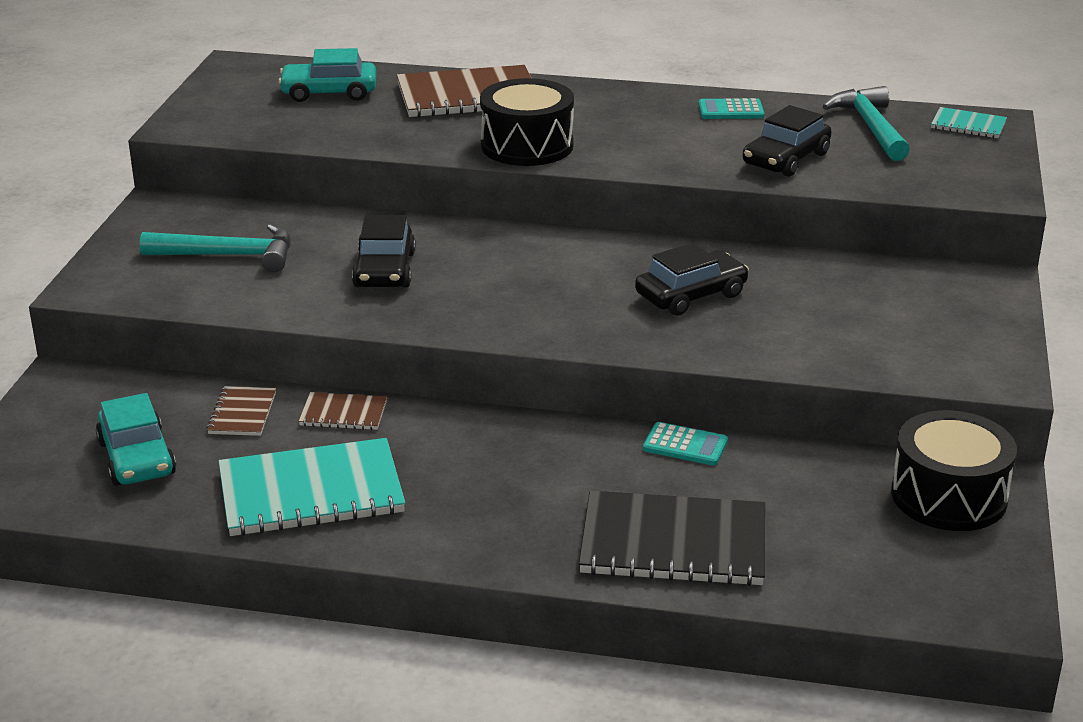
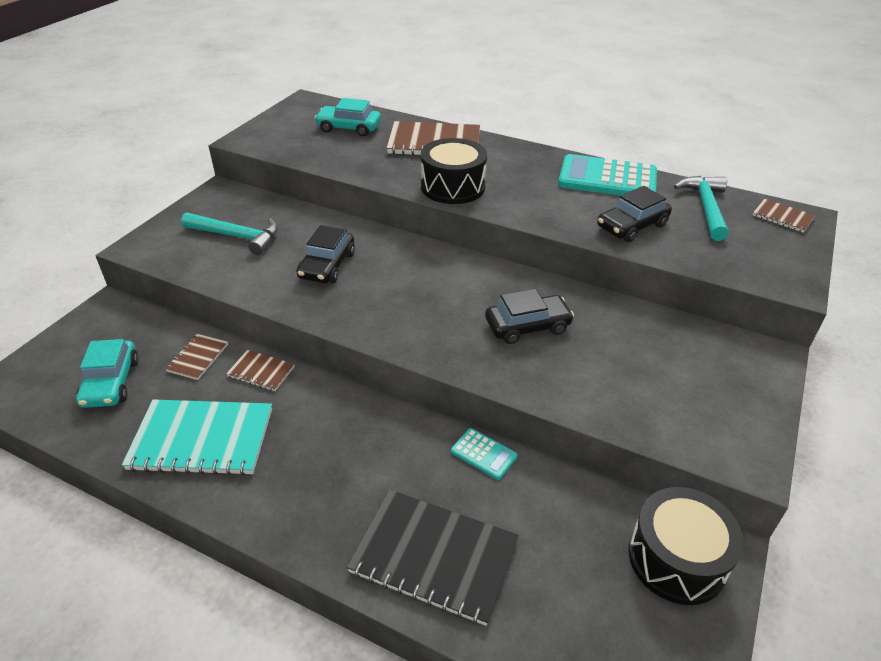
camera: 15 degrees right, 10 degrees up
turquoise calculator [698,98,764,119] -> turquoise calculator [558,154,657,196], size x2.11
turquoise notebook [931,107,1007,138] -> brown notebook [753,199,815,233]

